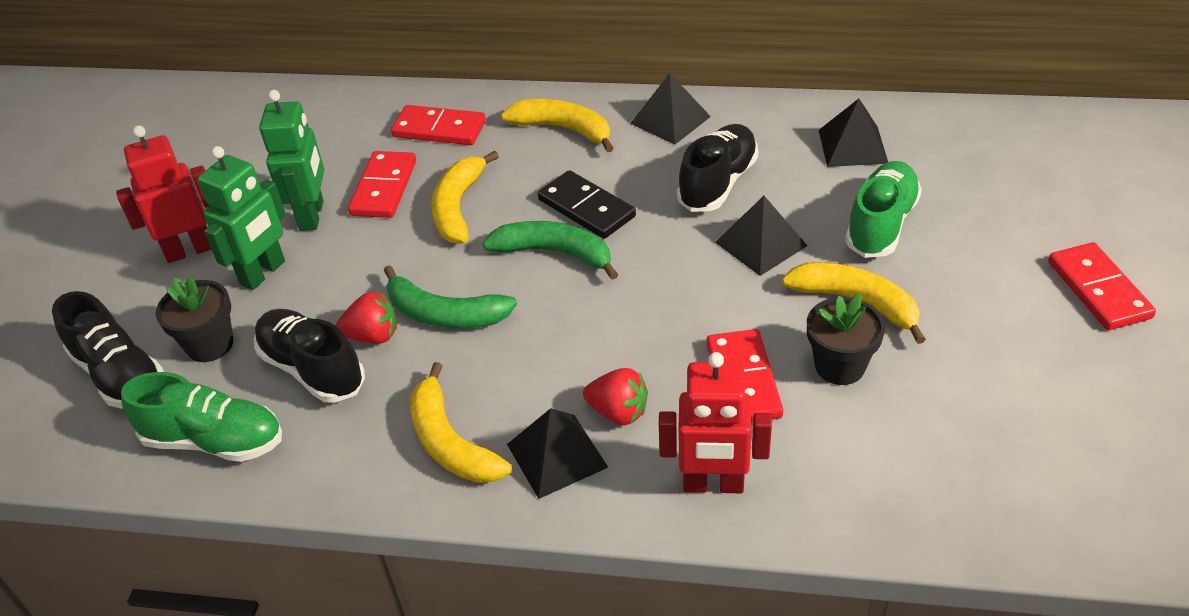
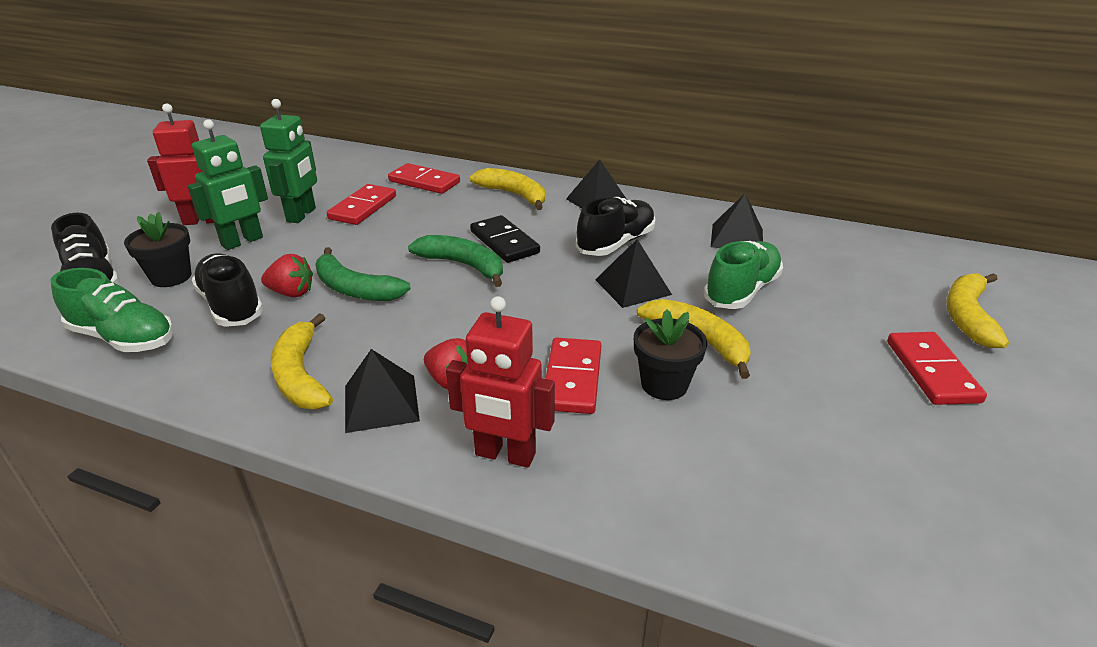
camera: 10 degrees right, 10 degrees down
yellow banana [431,151,499,243] -> yellow banana moved to [946,273,1009,348]

